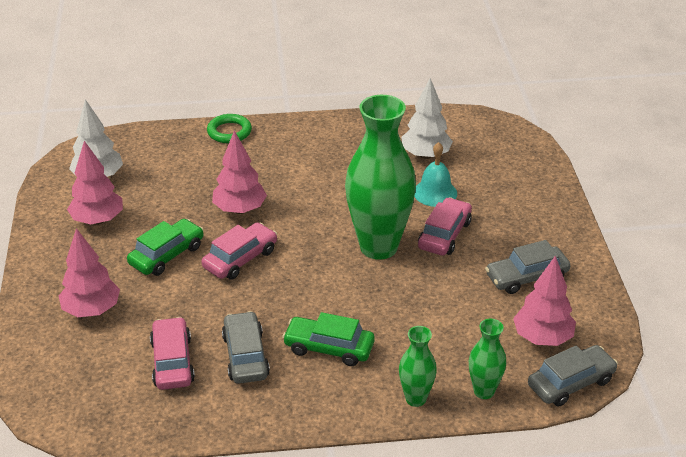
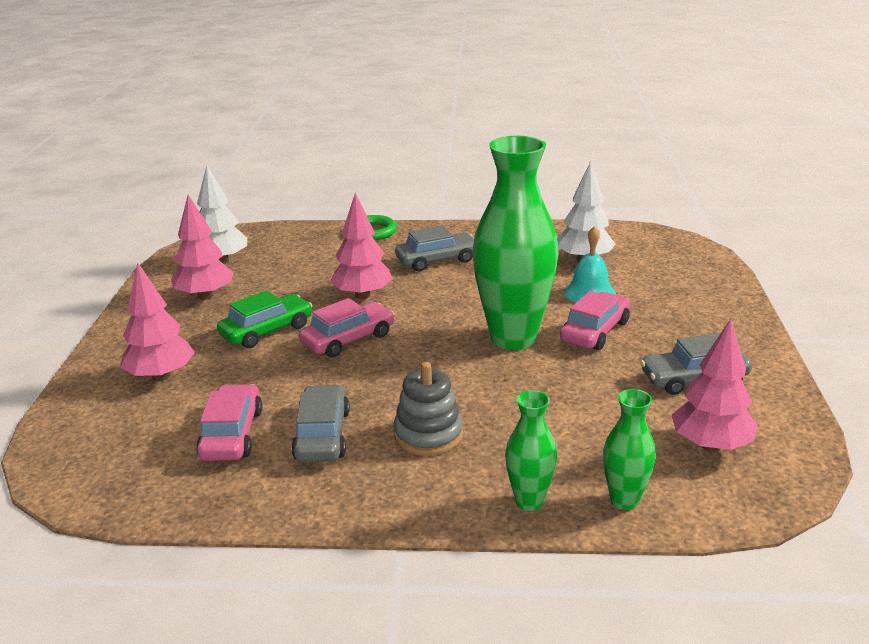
camera: 10 degrees right, 10 degrees down
green car [282,312,375,366] -> grey stacking toy [394,362,463,456]
grey car [528,345,618,406] -> grey car moved to [395,225,474,271]

